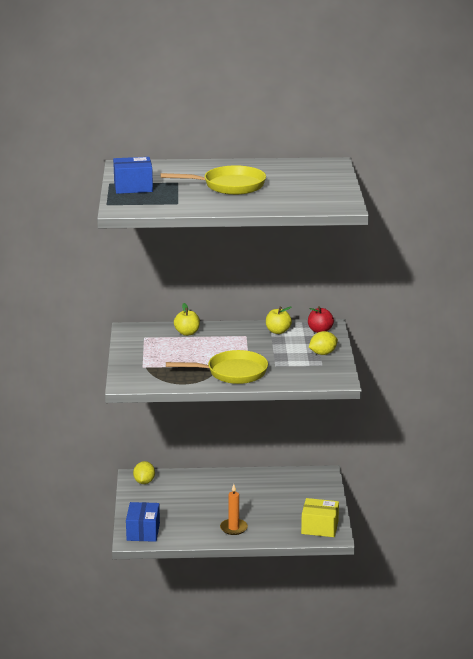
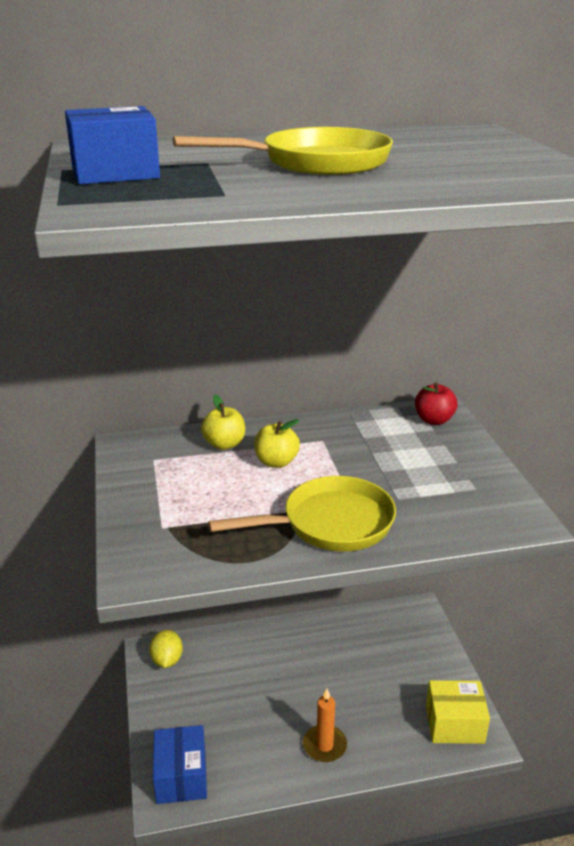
camera: 10 degrees left, 5 degrees up
yellow apple [266,307,292,334] -> yellow apple moved to [254,419,300,468]
yellow lemon [309,331,338,355] -> none

